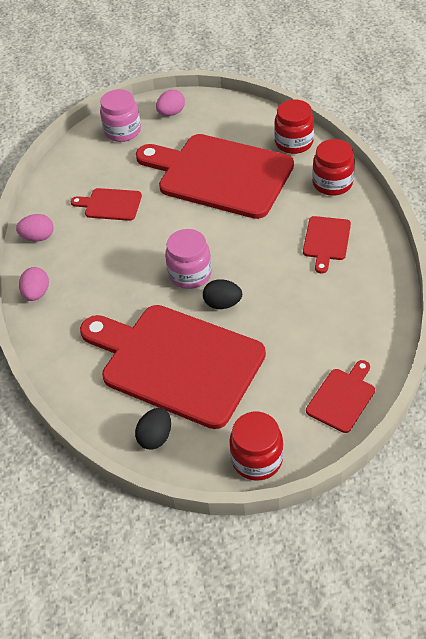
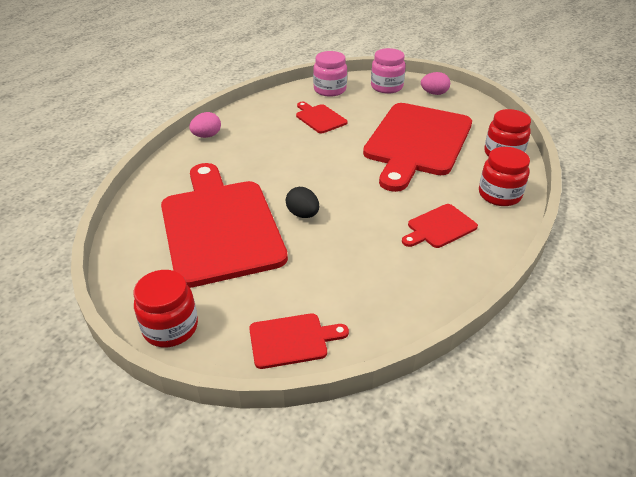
camera: 40 degrees right, 10 degrees down
pink egg [16,214,54,242] -> none
black egg [135,408,171,450] -> none
red cutting board [136,134,294,219] -> red cutting board turned 135 degrees counterclockwise [363,103,472,192]
pink jar [165,229,212,289] -> pink jar moved to [313,51,347,97]

